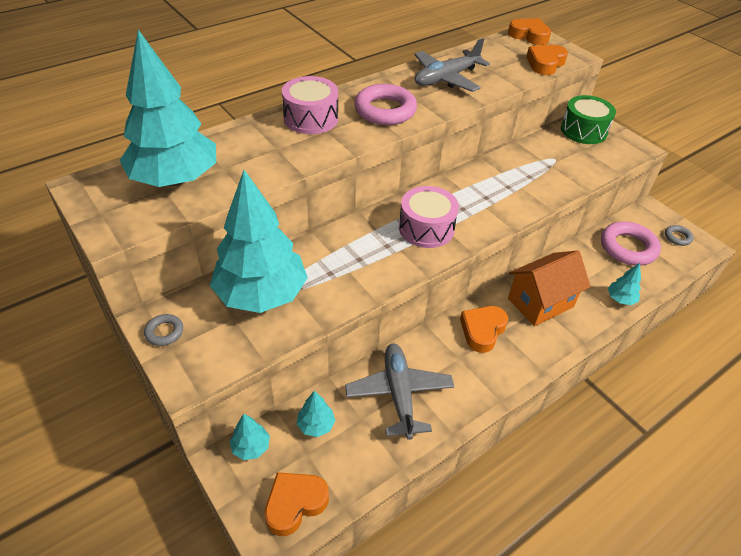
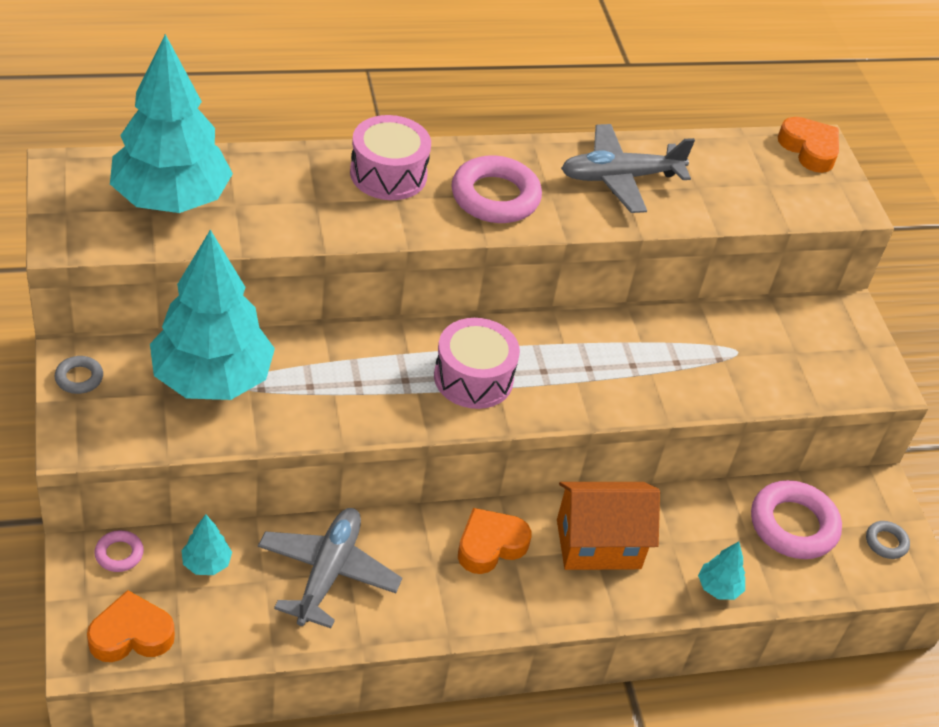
camera: 20 degrees right, 0 degrees up
turquoise tree [230,414,270,460] -> pink ring [94,530,144,572]
orange heart [526,45,568,75] -> none
green drum [561,95,616,144] -> none

